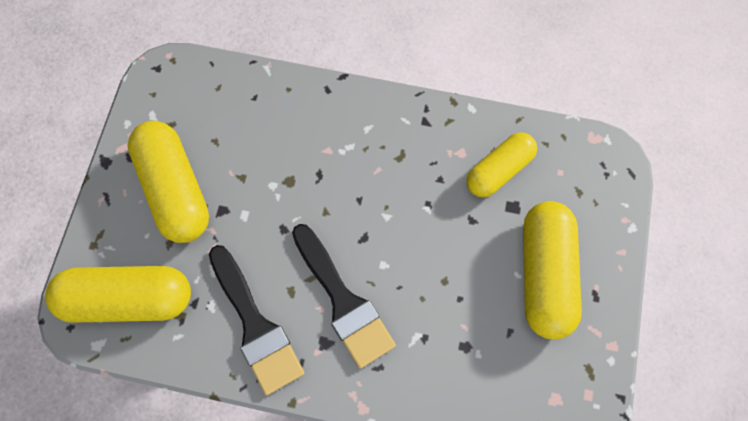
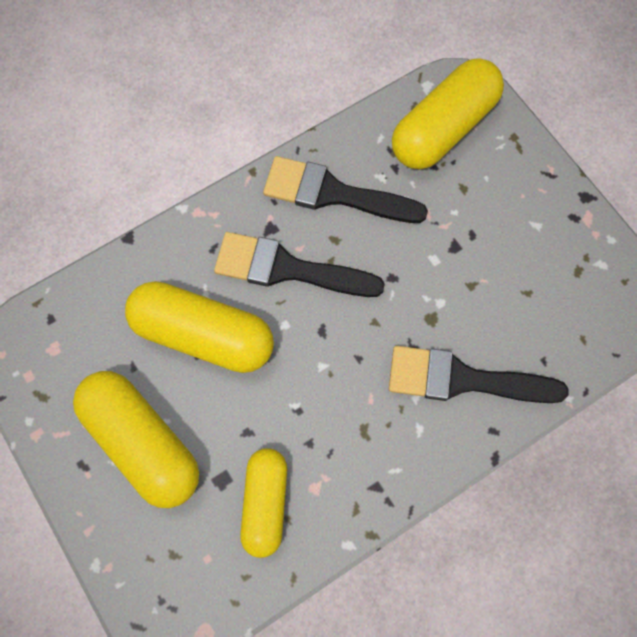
camera: 135 degrees right, 0 degrees up
yellow capsule [128,121,209,243] -> yellow capsule moved to [125,281,274,373]
none -> black brush [389,346,569,403]

